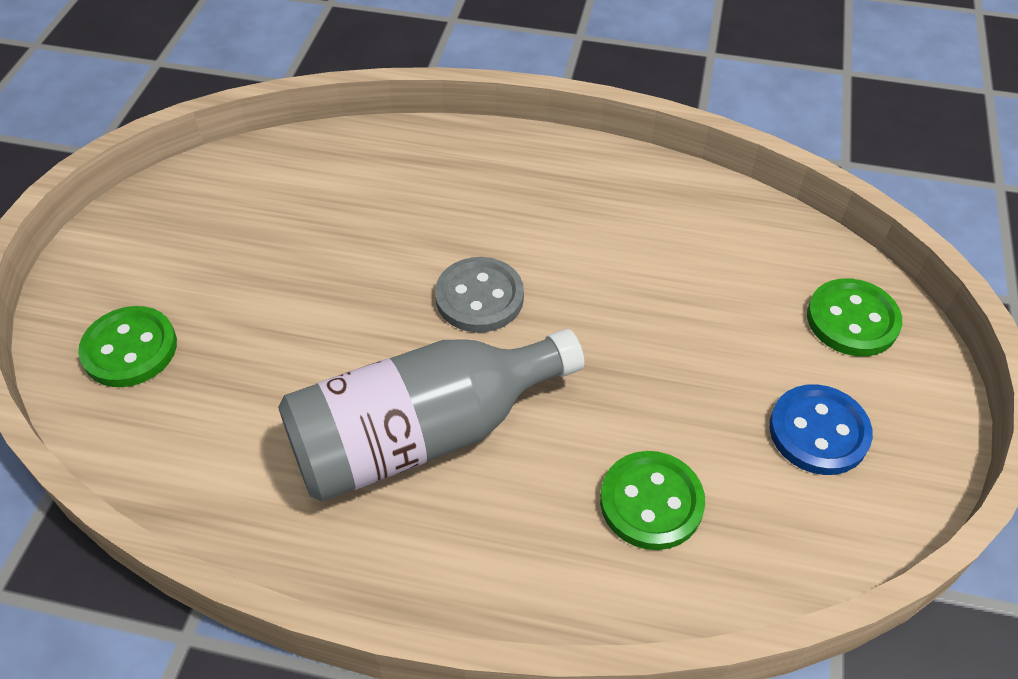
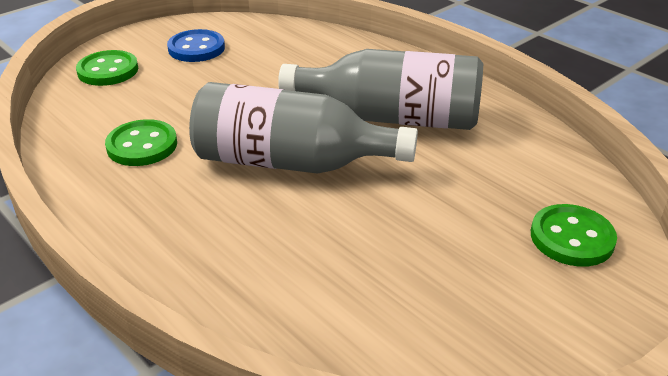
camera: 145 degrees left, 15 degrees down
grey button [435,257,524,333] -> grey bottle [189,82,418,174]
green button [600,451,705,550] -> green button moved to [105,119,177,166]

